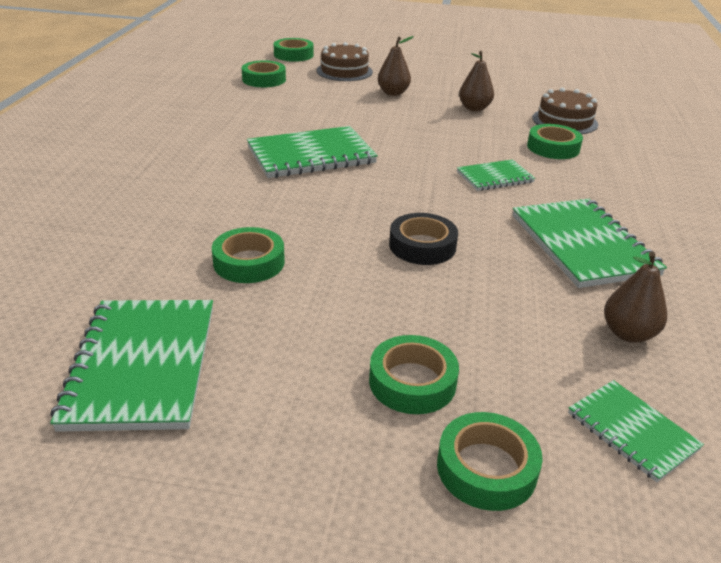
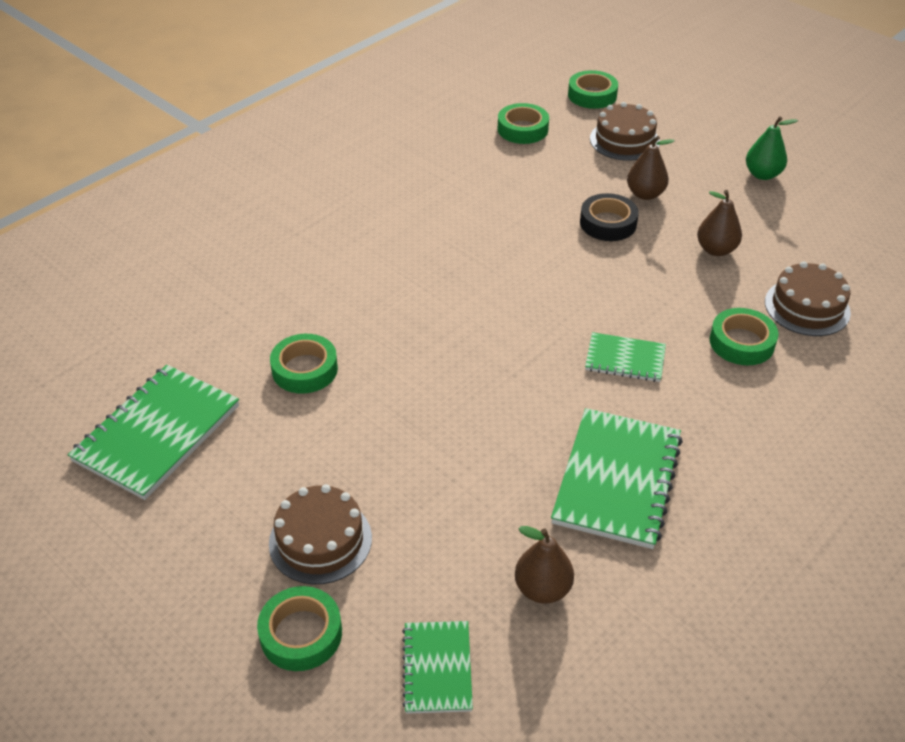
camera: 35 degrees right, 10 degrees up
green notebook [247,126,378,178] -> none
green tape [369,335,459,414] -> brown cake [269,484,372,584]
black tape [389,213,458,265] -> black tape moved to [580,193,639,241]
none -> green pear [746,116,798,180]

